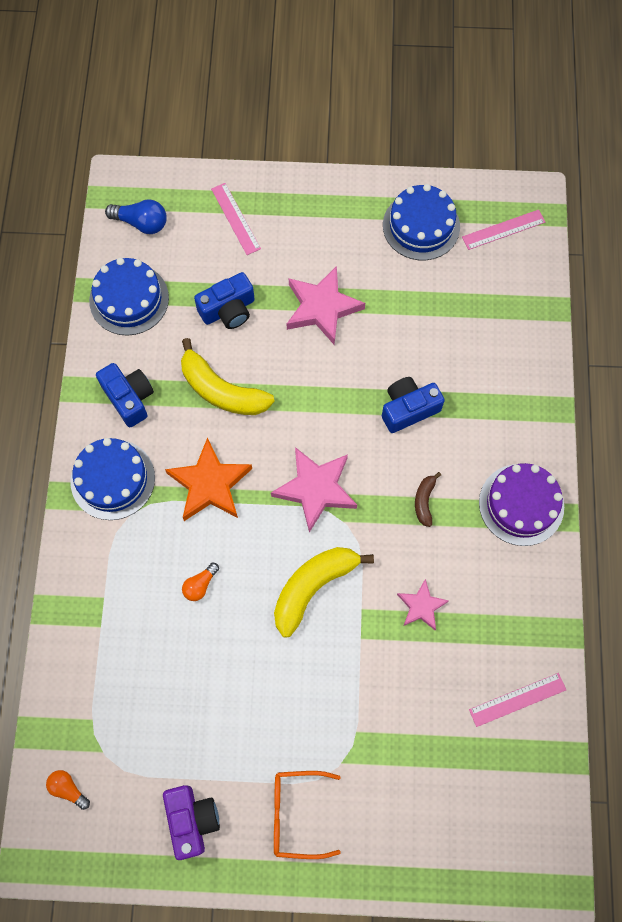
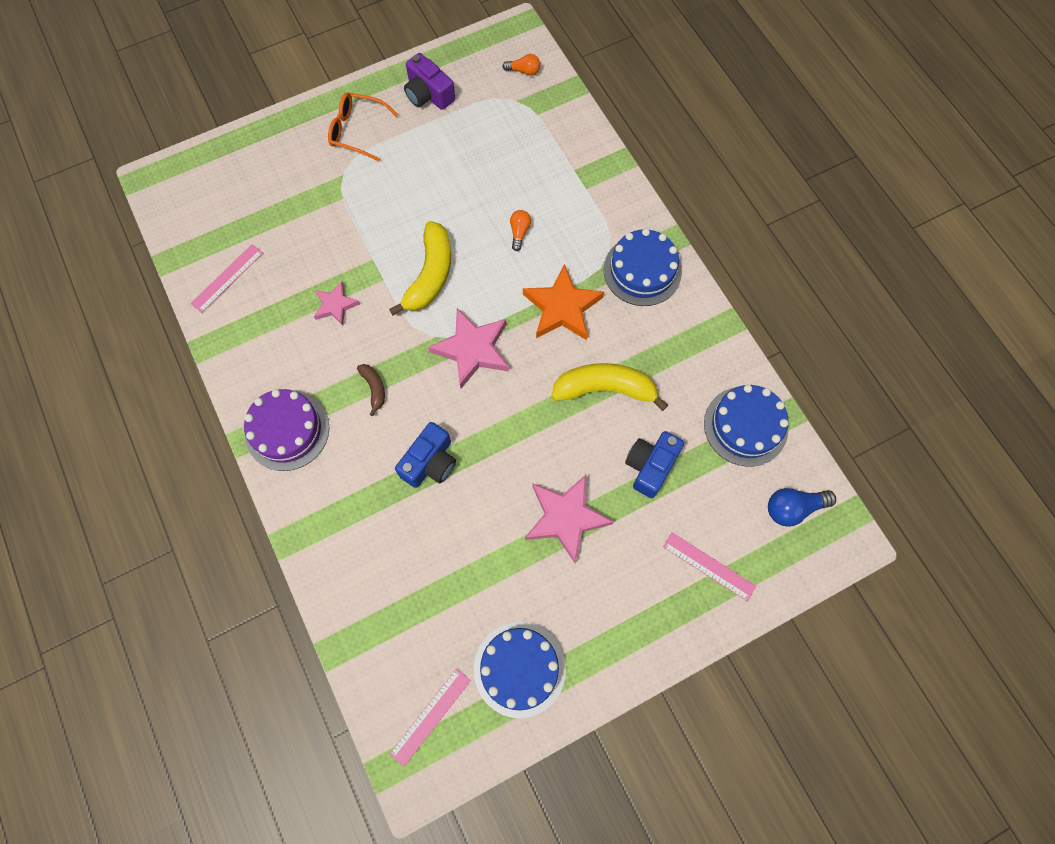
camera: 150 degrees right, 0 degrees up
blue camera [96,363,154,427] -> none
orange glasses [274,771,341,859] -> orange glasses turned 135 degrees counterclockwise [328,92,398,161]

